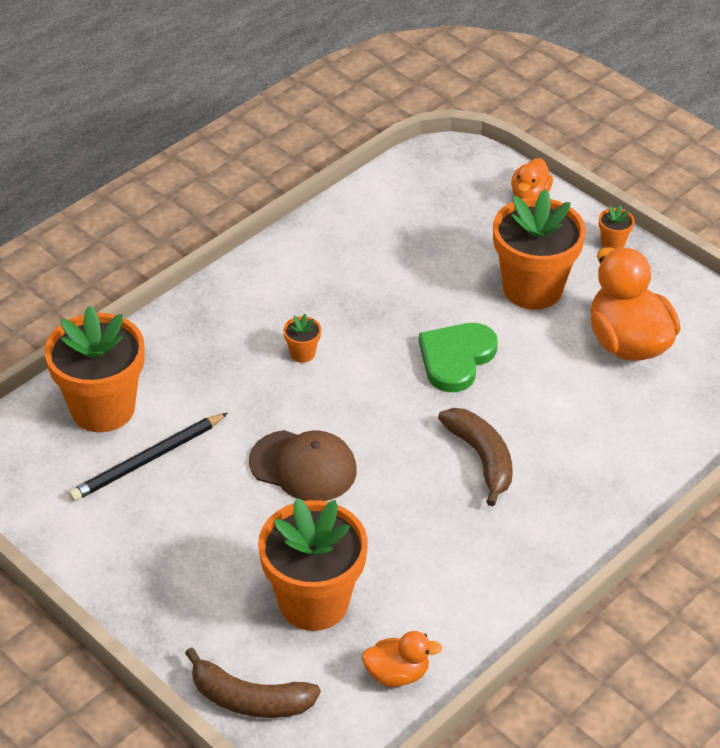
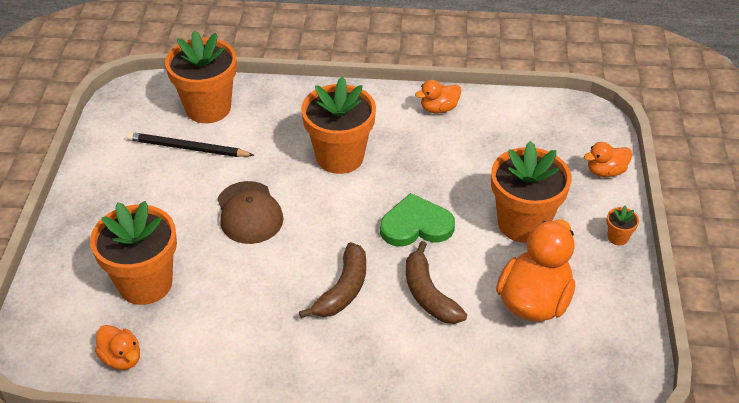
camera: 50 degrees right, 0 degrees up
brown banana [185,647,321,718] -> brown banana moved to [406,241,467,324]
orange flower pot [283,314,321,363] -> orange flower pot [301,77,376,174], size x2.48
none -> orange duck [415,80,461,113]

